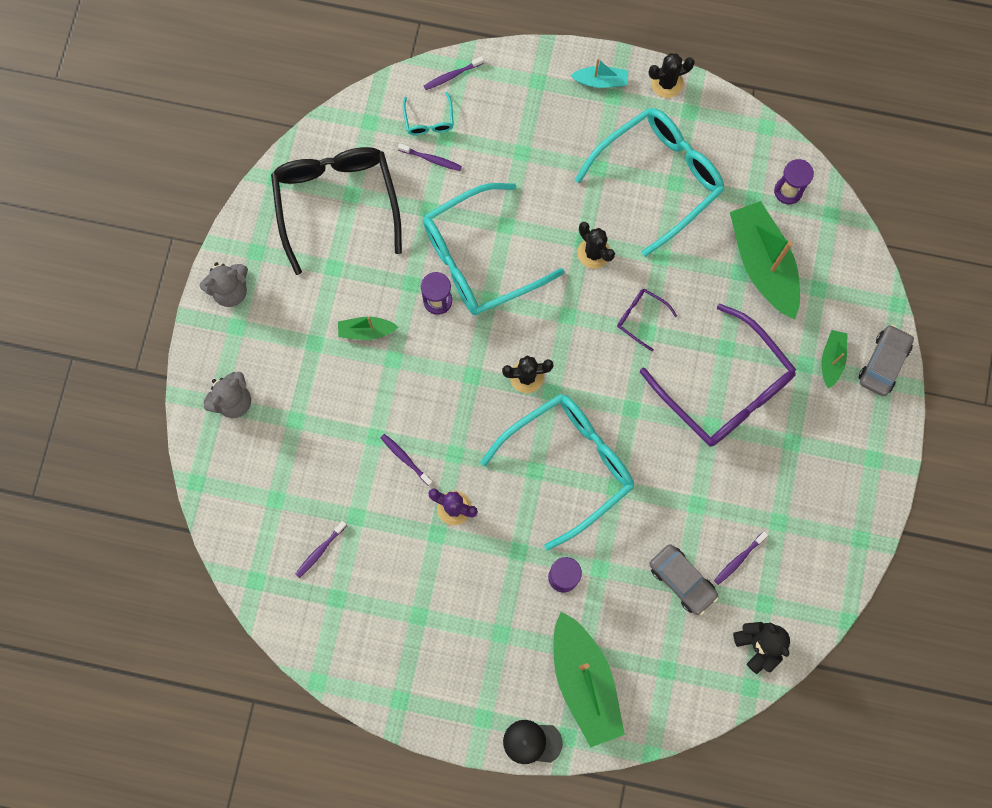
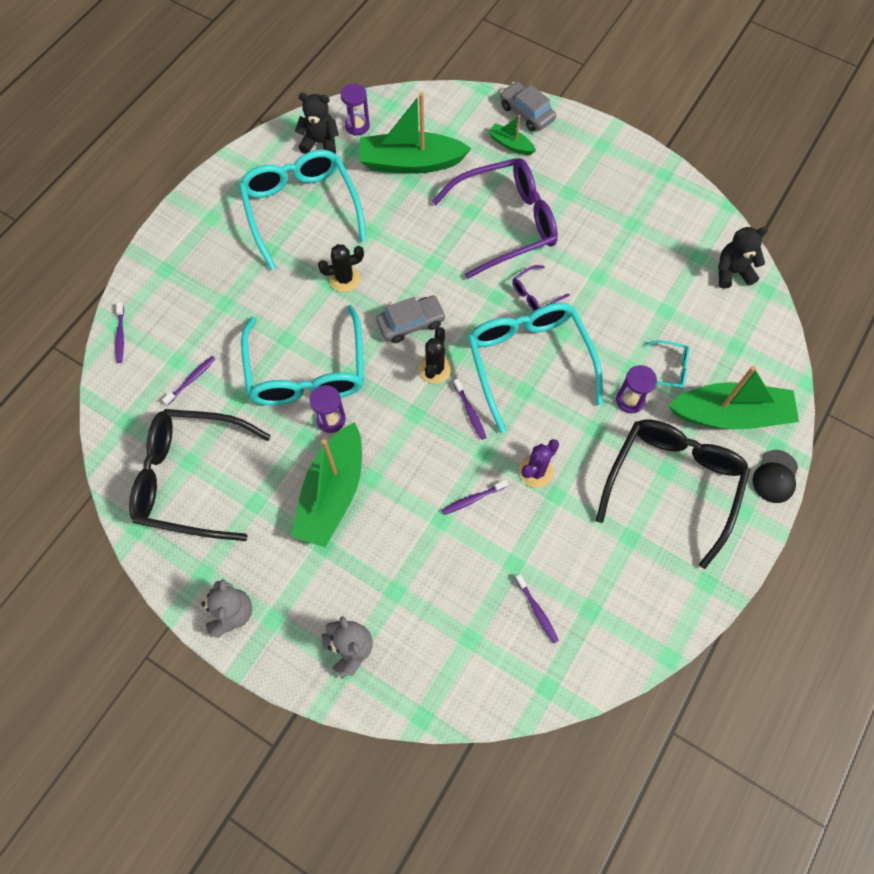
camera: 70 degrees left, 10 degrees down
green boat [338,317,398,340] -> green boat [291,422,362,547], size x2.10
turquoise glasses [403,92,454,135] -> turquoise glasses moved to [644,340,689,389]
turquoise boat [570,59,628,88] -> none
purple glasses [617,289,677,352] -> purple glasses moved to [512,265,570,311]
black cactus [649,53,695,98] -> none
grey car [649,544,719,615] -> grey car moved to [376,295,446,343]
purple toothbrush [714,532,768,585] -> purple toothbrush moved to [454,379,487,440]
none -> black teddy bear [295,93,339,154]
none -> black glasses [596,419,750,569]

